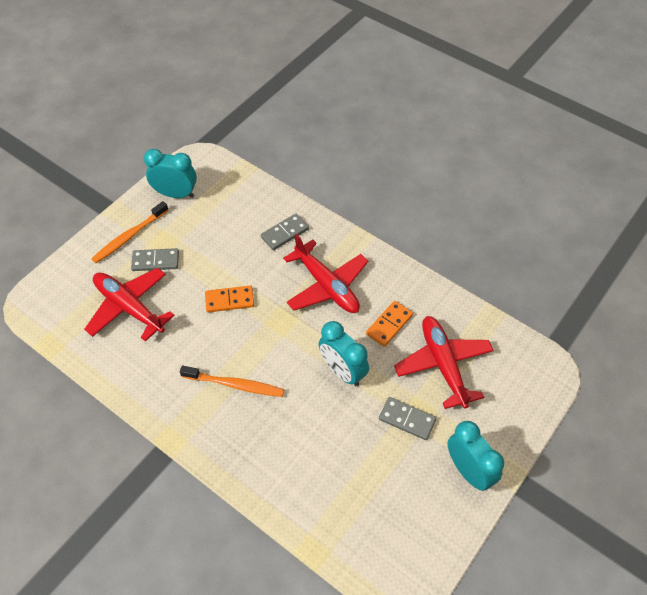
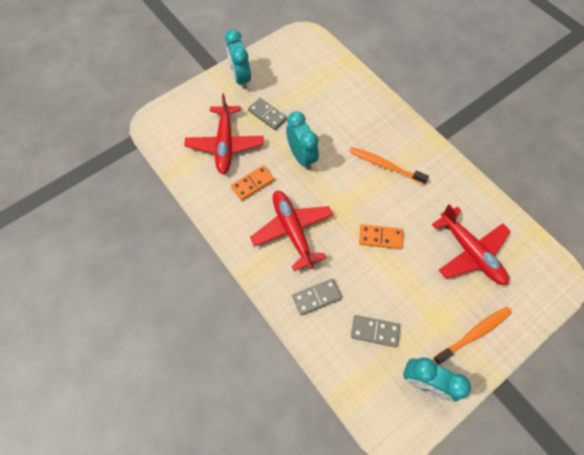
camera: 165 degrees left, 10 degrees up
grey domino [131,248,179,271] -> grey domino moved to [351,315,400,347]

